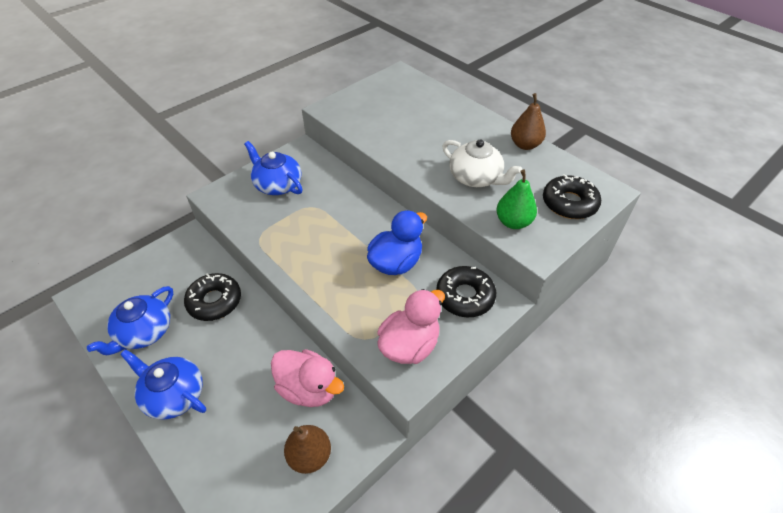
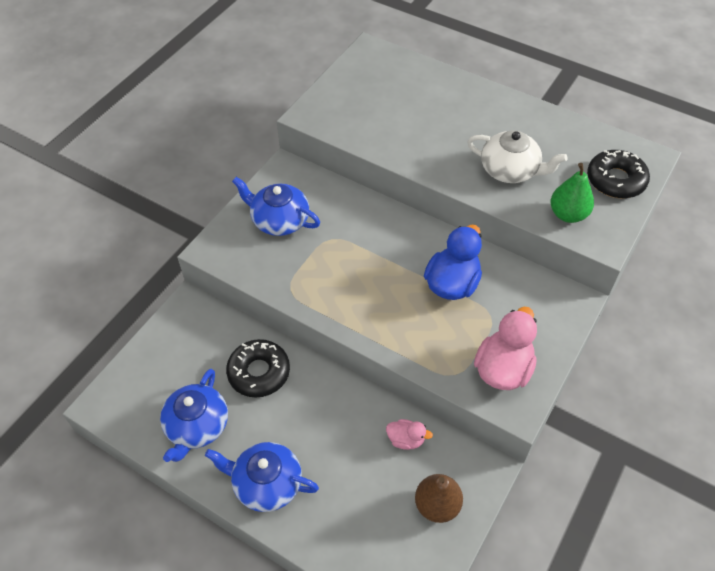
camera: 15 degrees left, 5 degrees up
pink duck [271,349,344,407] -> pink duck [386,419,433,450], size x0.52
black donut [436,266,496,317] -> none
brown pear [511,93,546,150] -> none

